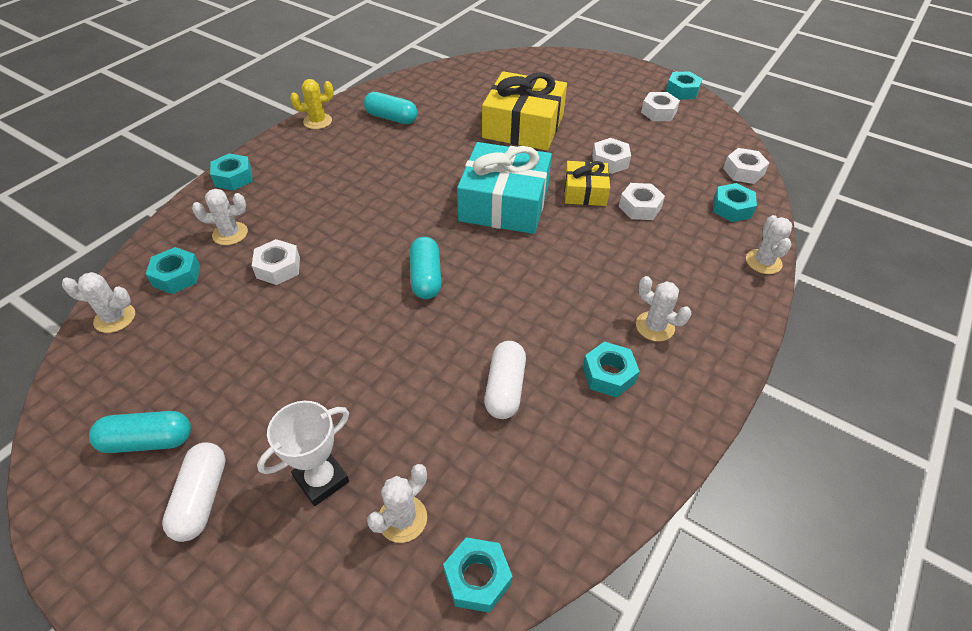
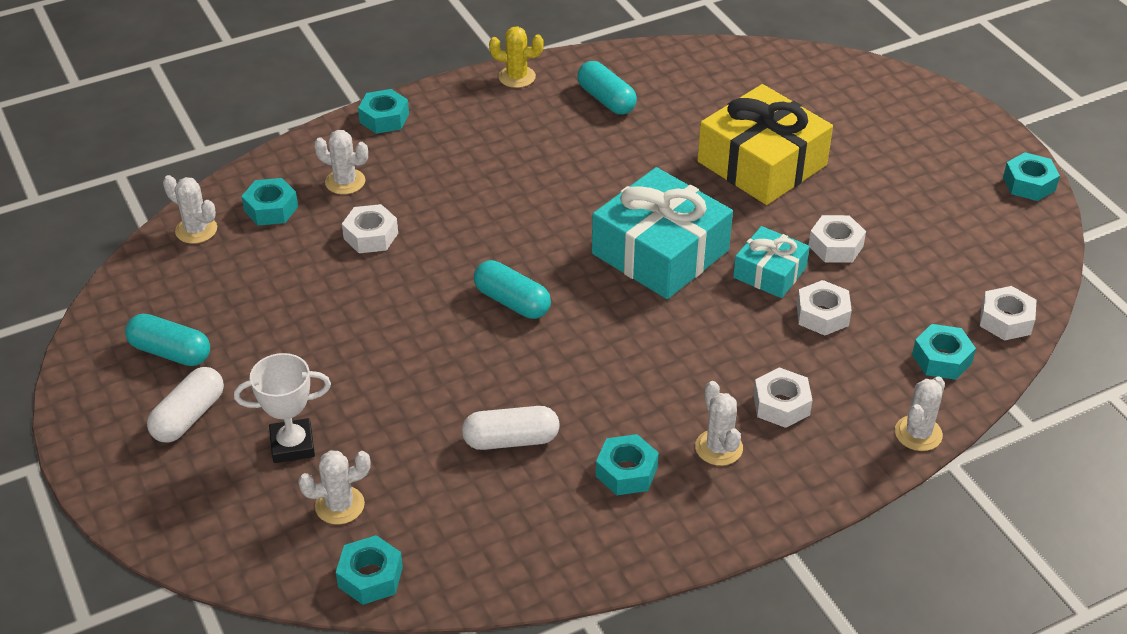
camera: 30 degrees right, 5 degrees down
turquoise capsule [410,237,442,299] -> turquoise capsule turned 75 degrees counterclockwise [474,260,551,319]
white capsule [485,341,526,419] -> white capsule turned 45 degrees clockwise [462,406,560,450]
yellow gift [564,161,610,206] -> turquoise gift [733,226,810,298]
white nut [641,92,680,121] -> white nut moved to [753,367,812,428]

